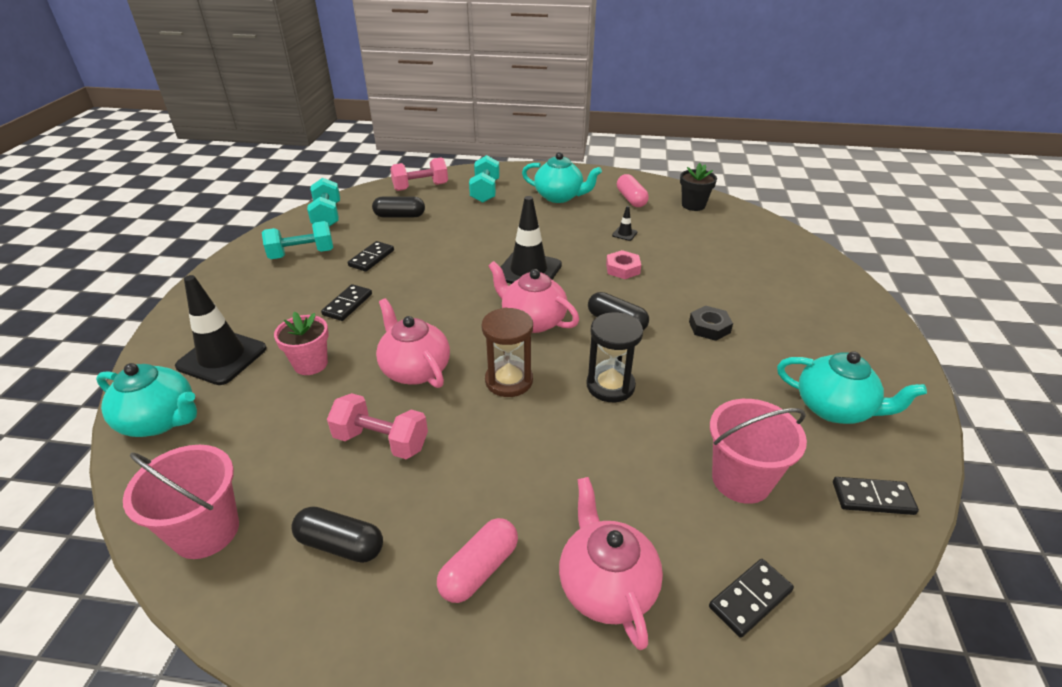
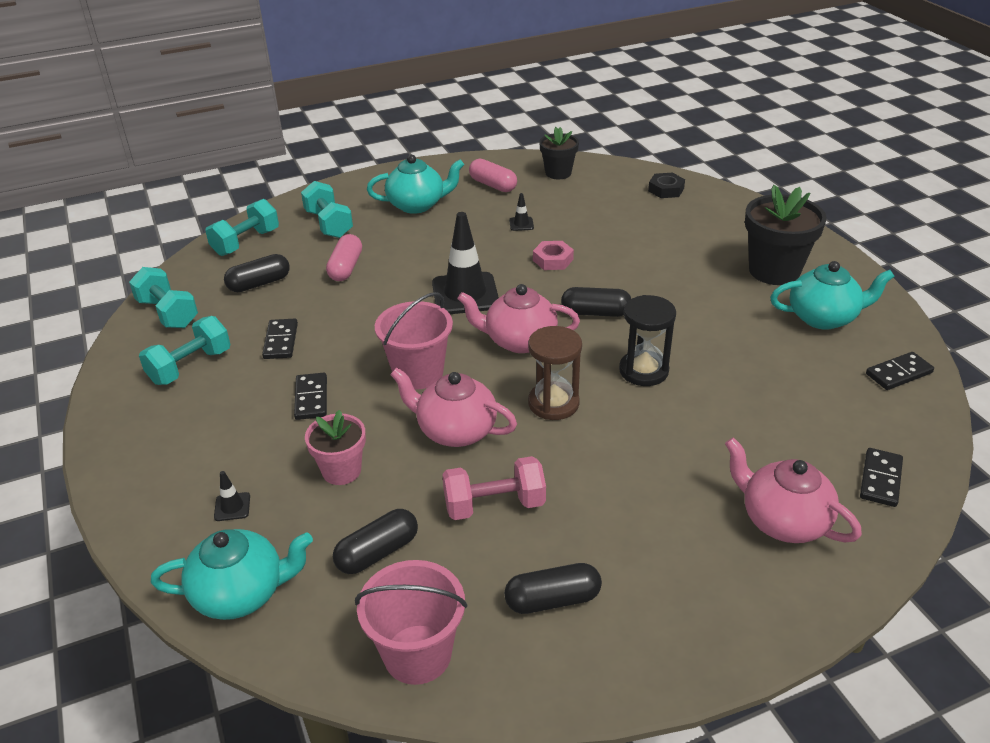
camera: 30 degrees left, 0 degrees up
black traffic cone [175,275,267,385] -> black traffic cone [214,471,250,521], size x0.41
pink dumbbell [390,157,448,191] -> turquoise dumbbell [205,199,279,256]
pink capsule [437,518,518,603] -> pink capsule moved to [326,234,362,281]
black nut [689,306,733,341] -> black nut moved to [648,173,685,198]
pink bucket [710,399,807,504] -> pink bucket moved to [375,292,453,390]
none -> black capsule [333,509,418,574]
none -> black flower pot [745,185,827,285]

